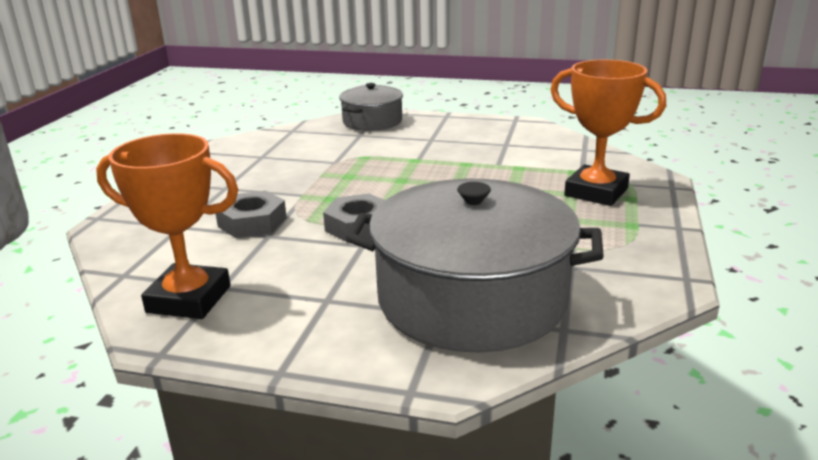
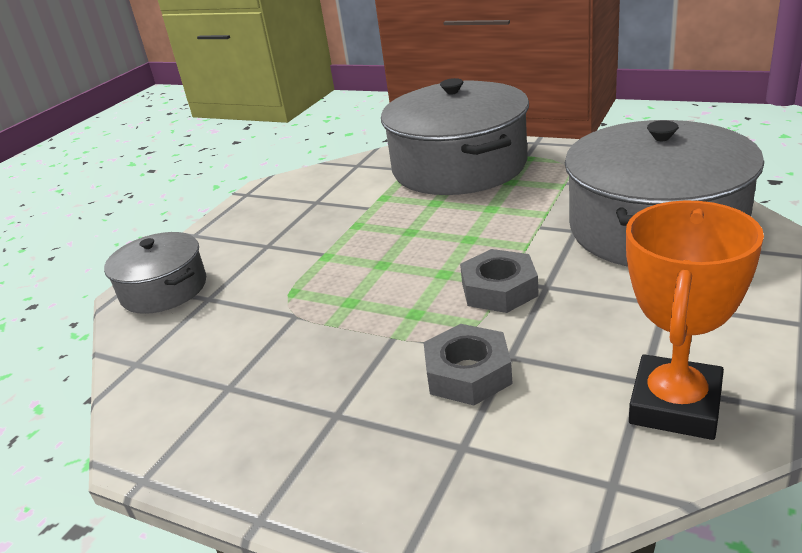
camera: 75 degrees left, 5 degrees up
orange trophy [550,60,666,206] -> grey pot [381,78,529,195]

